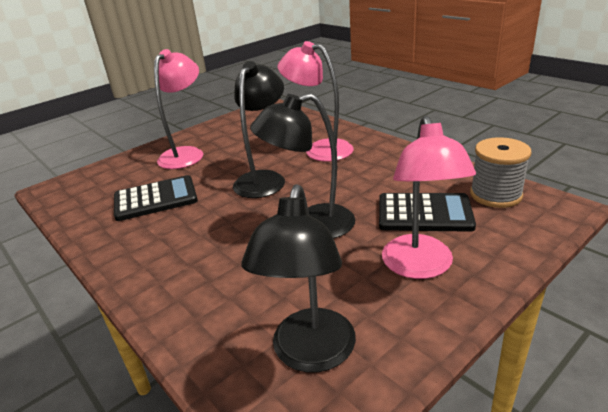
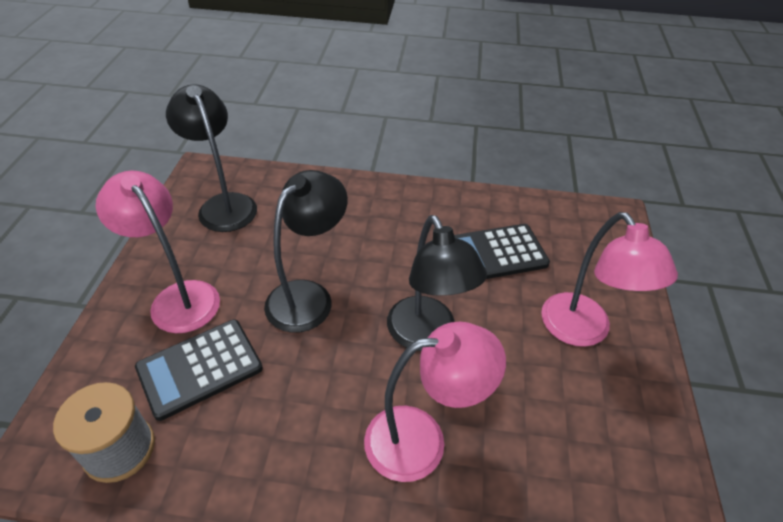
camera: 135 degrees right, 15 degrees up
black calculator [114,175,198,221] -> black calculator turned 45 degrees clockwise [454,224,550,279]

